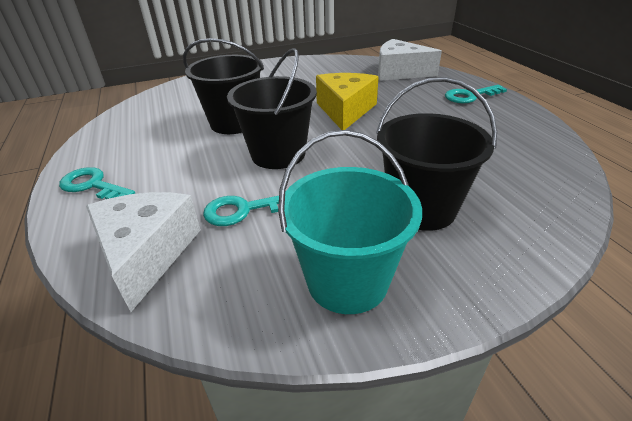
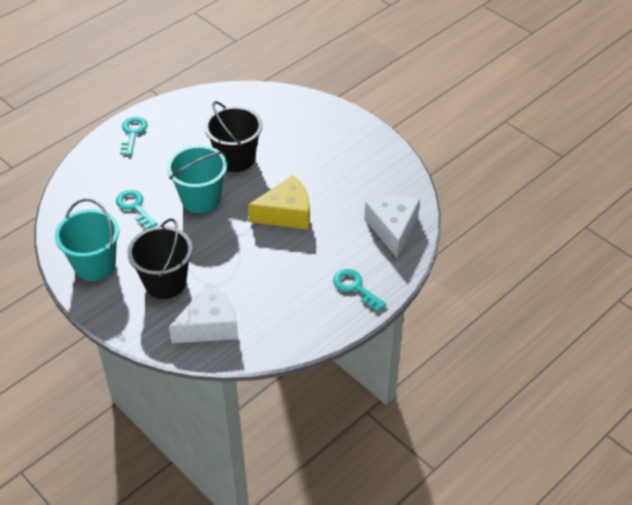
camera: 65 degrees right, 10 degrees up
white cheese [86,192,201,312] -> white cheese moved to [169,283,238,343]
black bucket [227,48,317,169] -> turquoise bucket [167,145,227,213]

